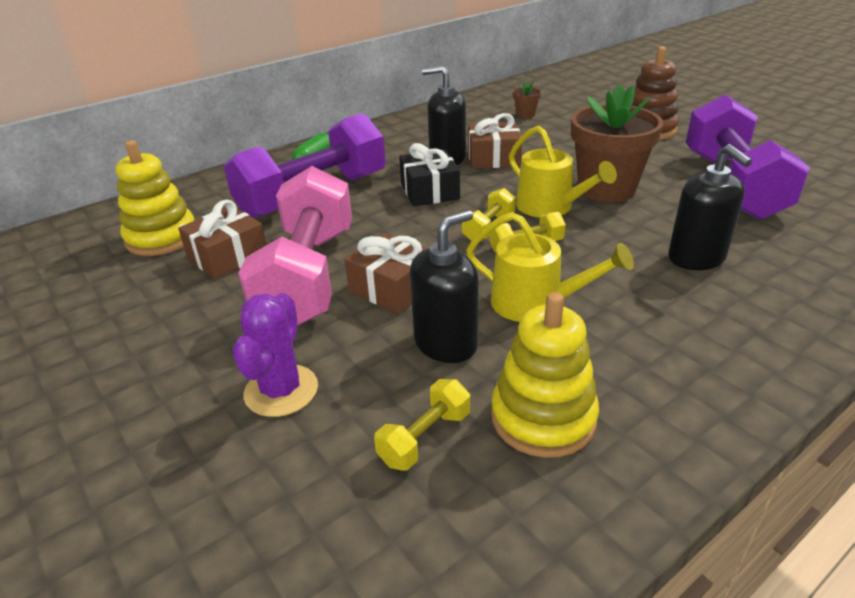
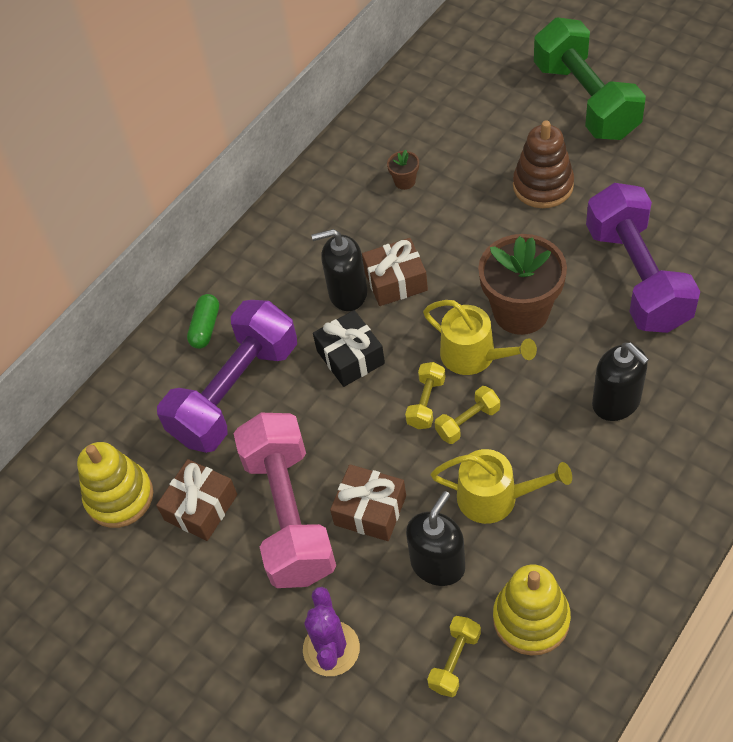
camera: 10 degrees left, 20 degrees up
none -> green dumbbell [534,17,646,140]

